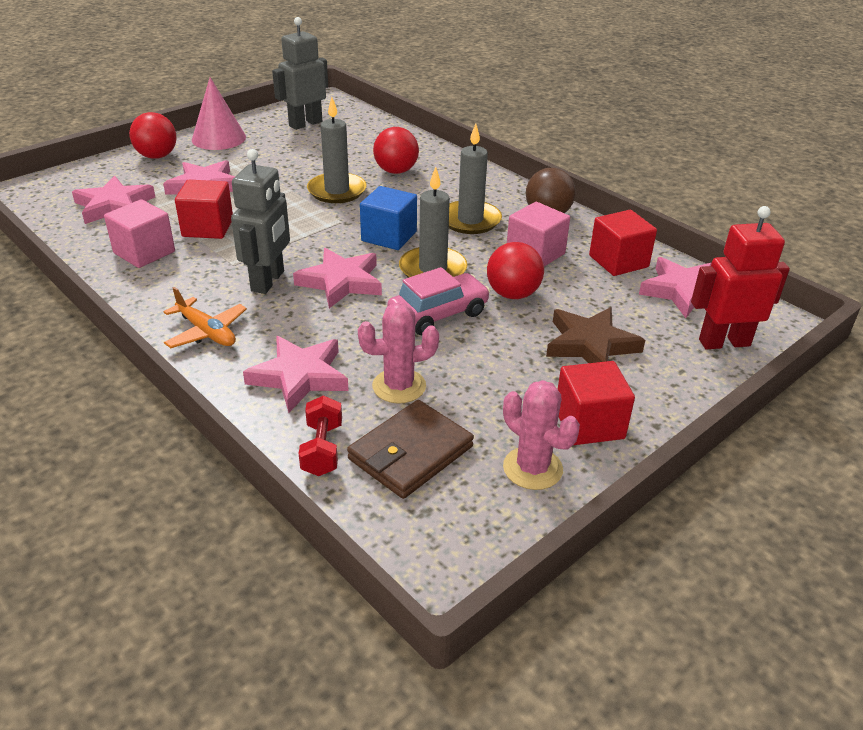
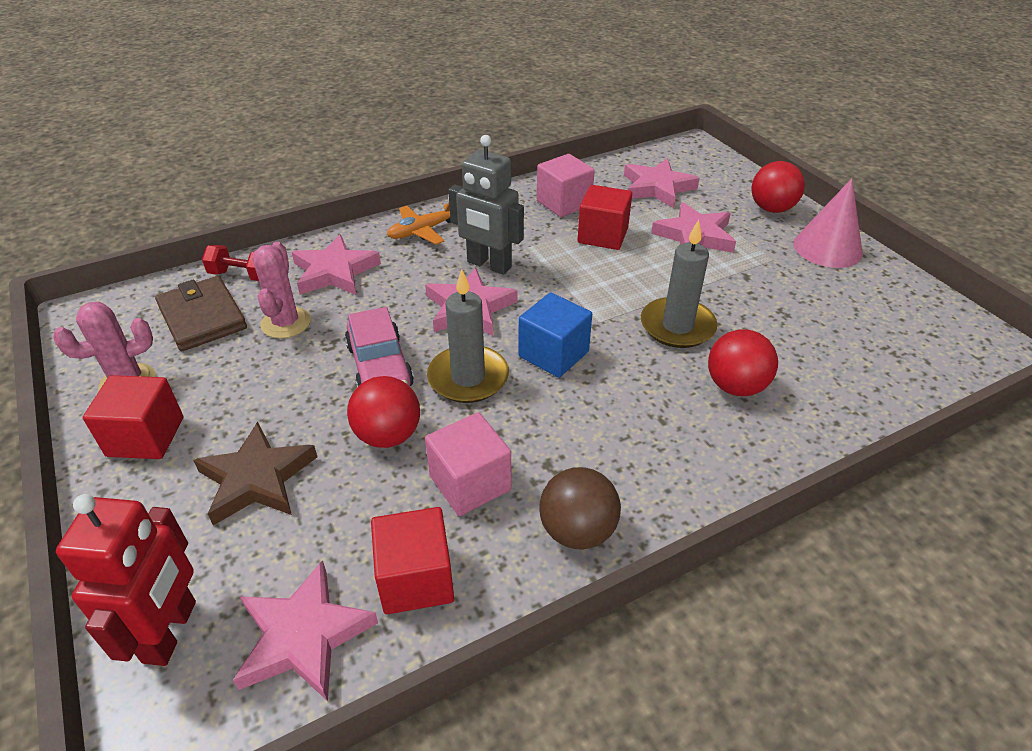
camera: 105 degrees right, 5 degrees up
grey robot [272,17,328,130] -> none
grey candle [449,124,502,234] -> none

